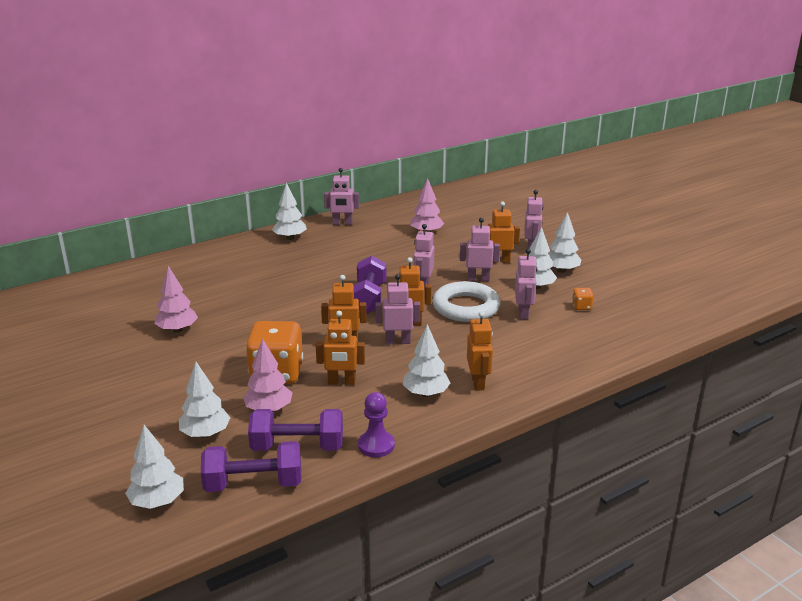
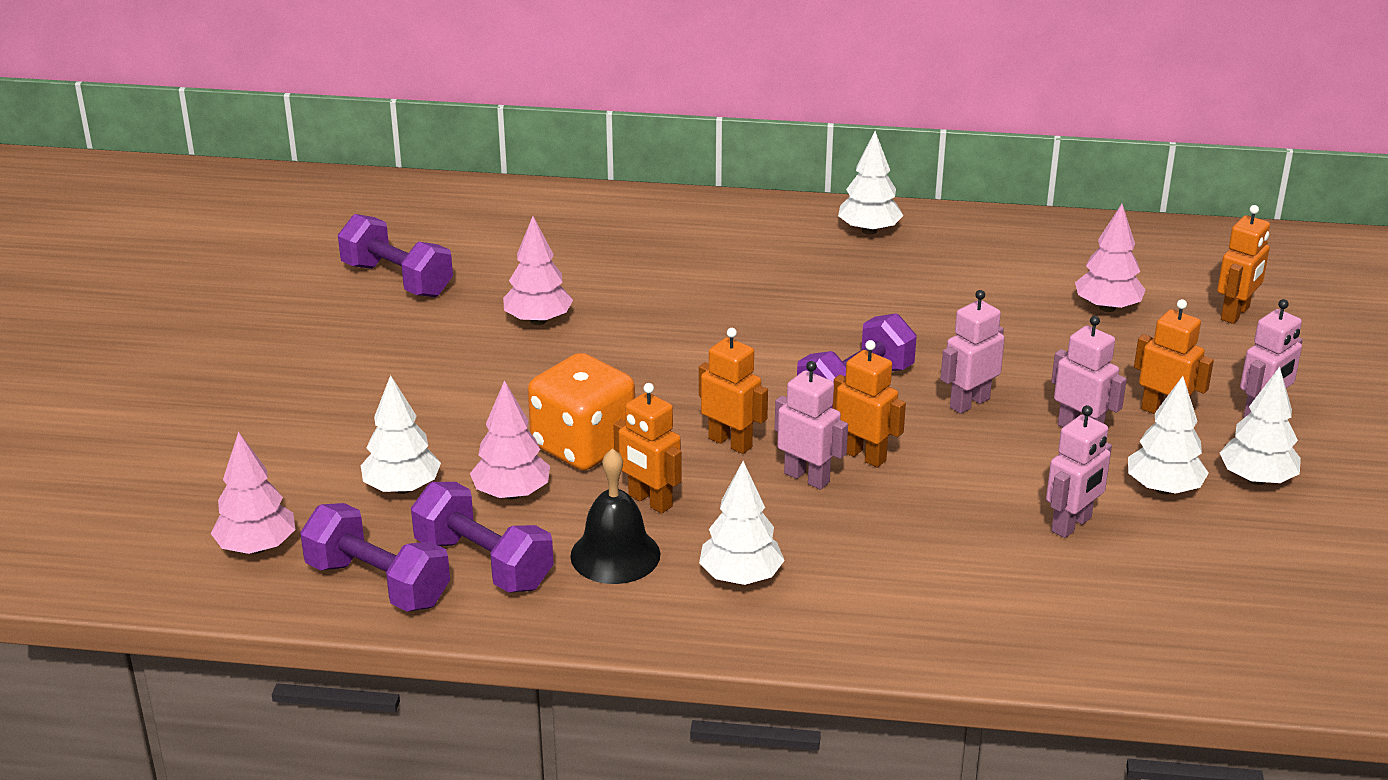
camera: 40 degrees right, 5 degrees up
white tree [125,425,184,509] -> pink tree [210,431,295,554]
pink robot [324,168,359,225] -> none
purple pawn [358,392,395,457] -> none
white ring [433,281,500,322] -> none
orange robot [467,311,493,391] -> orange robot moved to [1217,205,1270,324]
orange dice [572,288,593,310] -> none
none -> purple dumbbell [338,214,453,297]
none -> black bell [570,448,661,584]

